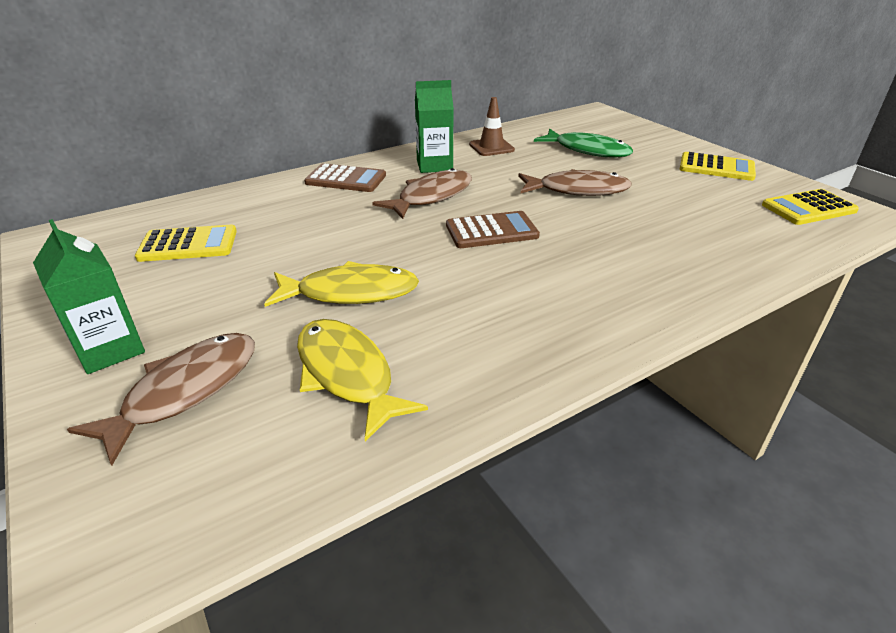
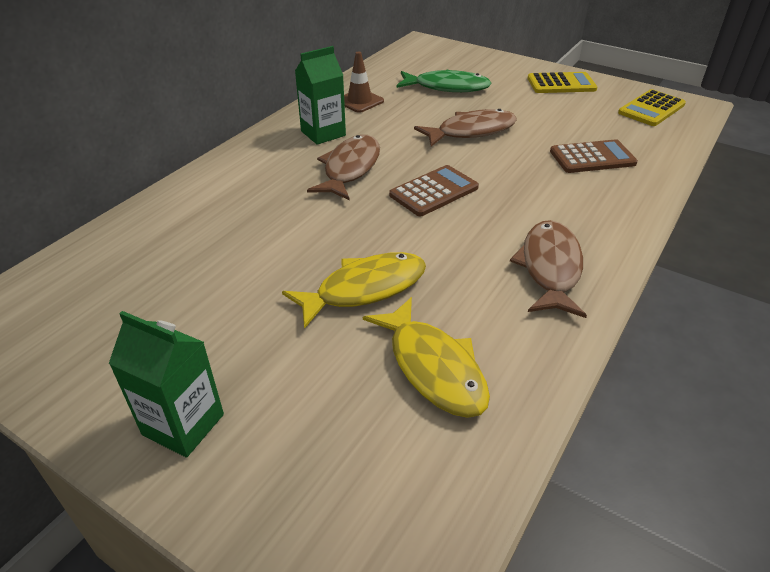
camera: 25 degrees left, 5 degrees up
brown fish [67,333,255,466] -> brown fish moved to [510,220,587,318]
yellow calculator [135,225,237,262] -> none
yellow fish [297,319,428,441] -> yellow fish turned 150 degrees counterclockwise [363,297,490,418]
brown calculator [304,163,386,192] -> brown calculator moved to [550,139,638,173]

